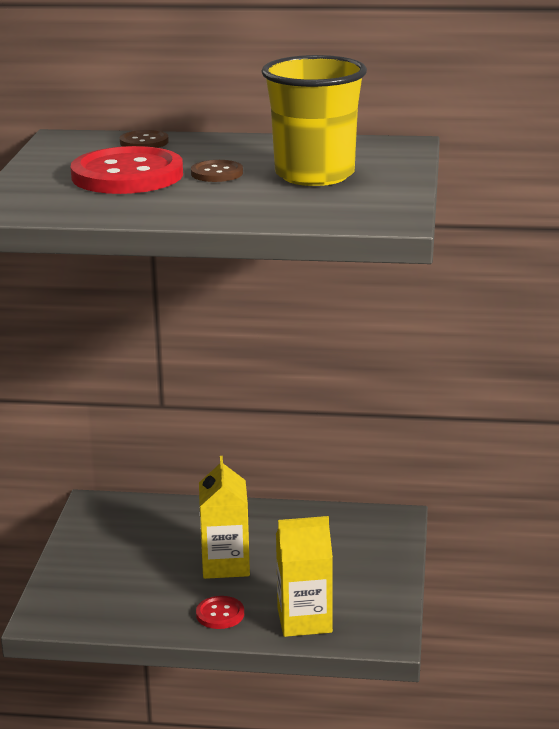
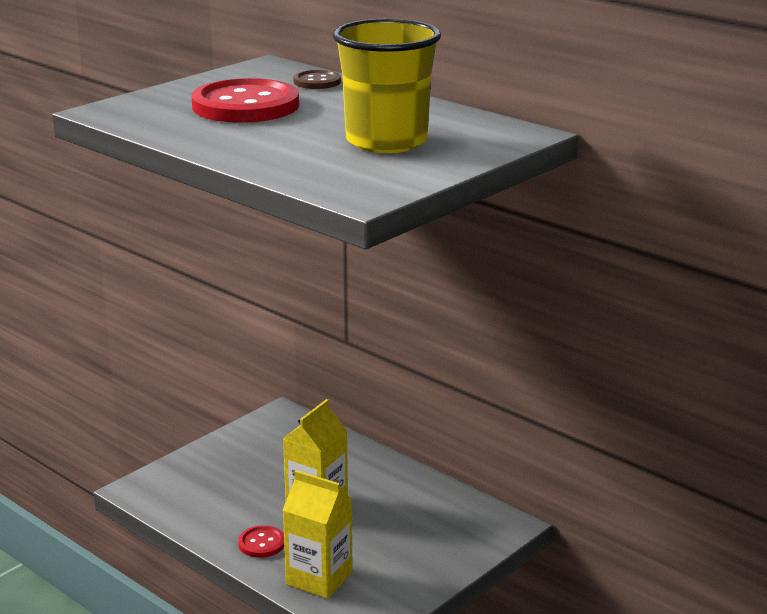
camera: 35 degrees right, 0 degrees up
brown button [191,160,243,182] -> none

